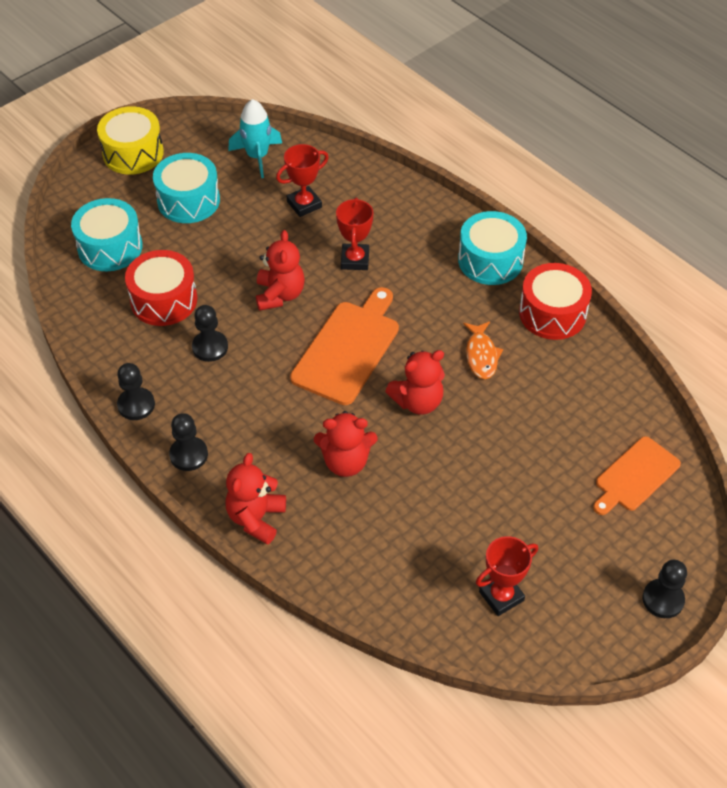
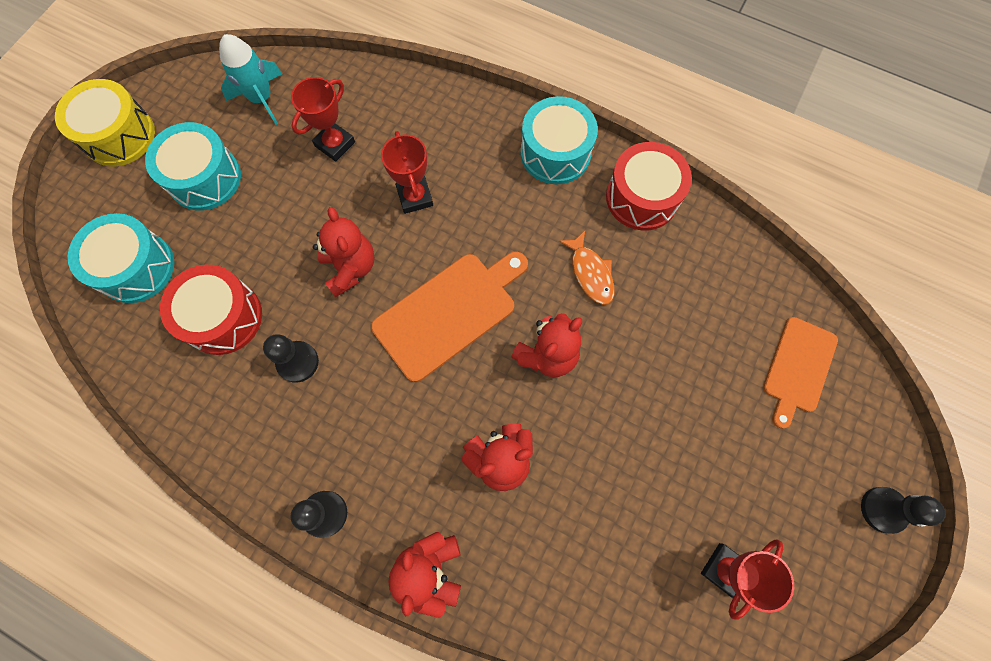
camera: 20 degrees left, 20 degrees up
black pawn [117,363,155,420] -> none
orange cutting board [290,287,399,405] -> orange cutting board turned 45 degrees clockwise [371,252,528,382]

